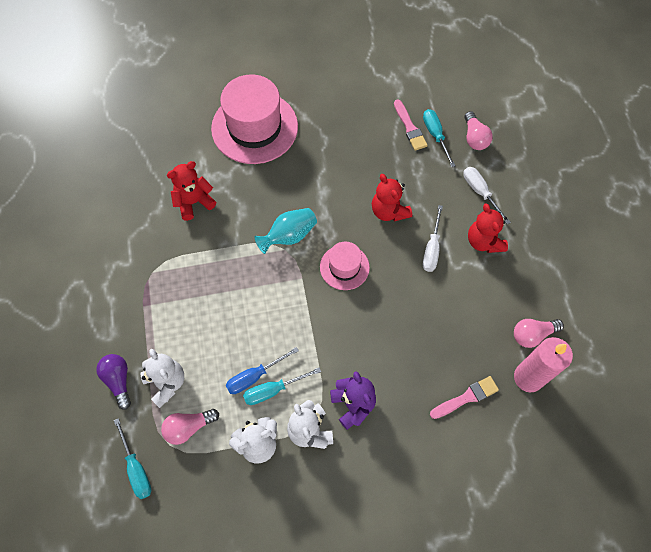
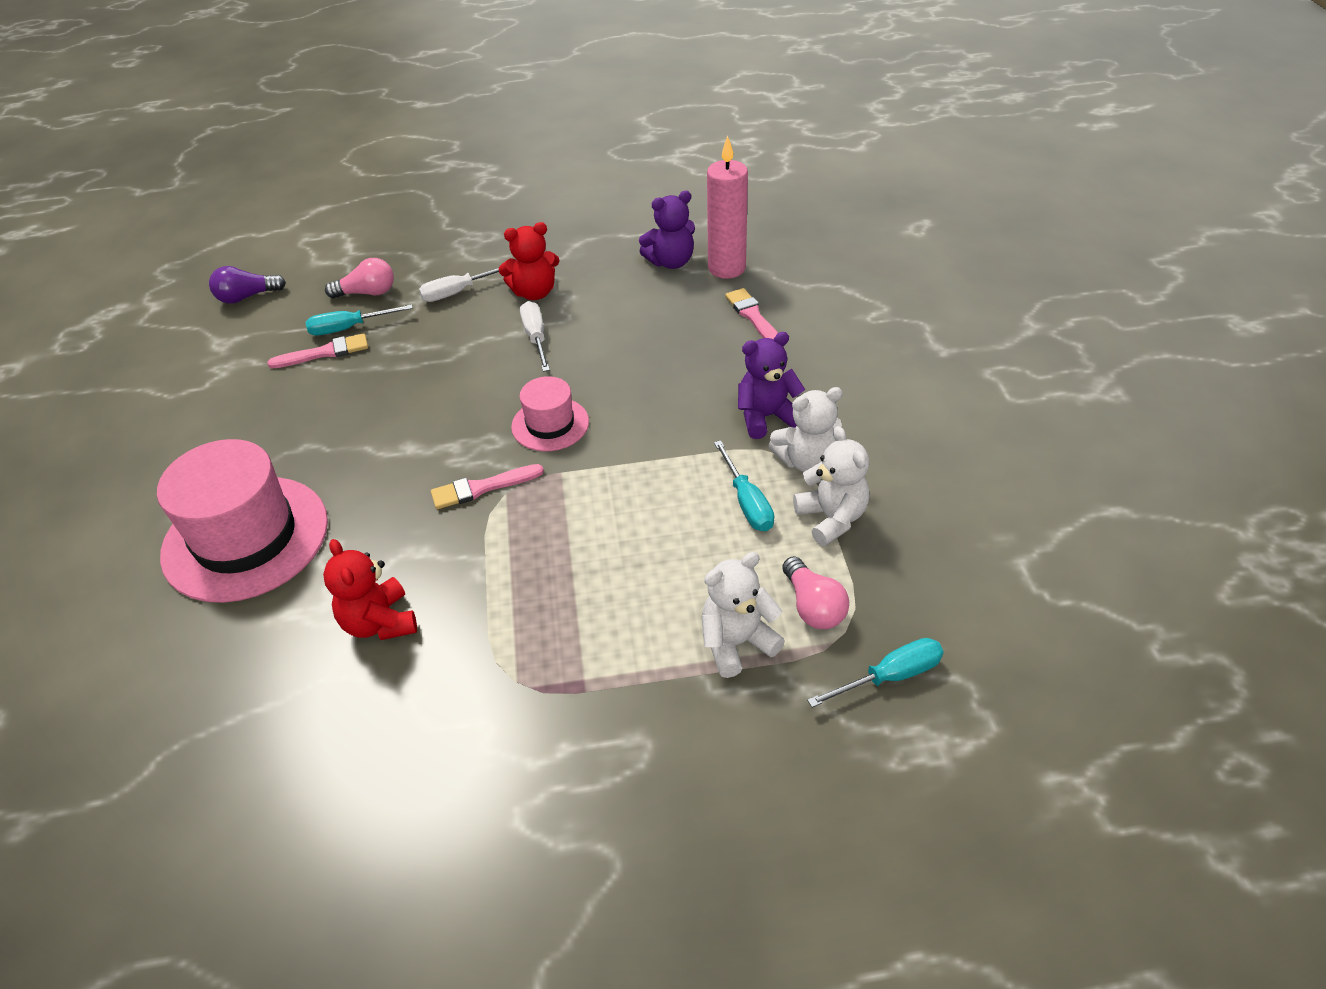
camera: 85 degrees left, 20 degrees down
purple light bulb [96,354,131,410] -> purple light bulb moved to [209,266,286,304]
blue screwdriver [226,347,299,394] -> none
turquoise vase [254,208,317,254] -> pink brush [431,464,544,509]
red teddy bear [372,174,412,222] -> none
white screwdriver [423,205,443,272] -> white screwdriver turned 120 degrees counterclockwise [520,301,550,372]
pink light bulb [514,319,564,348] -> purple teddy bear [639,191,695,269]

